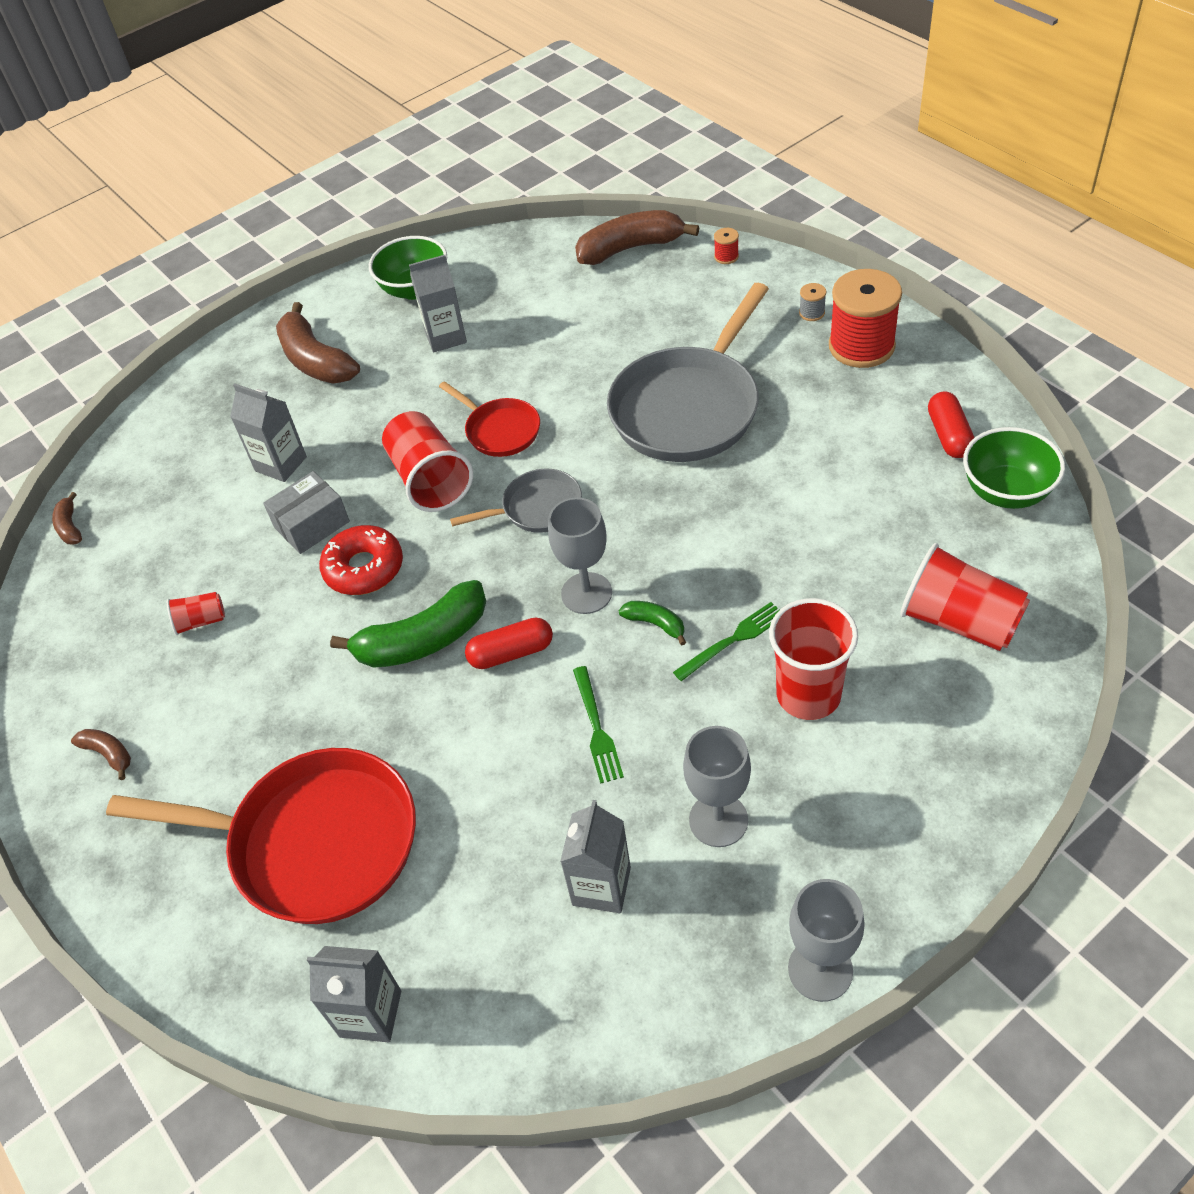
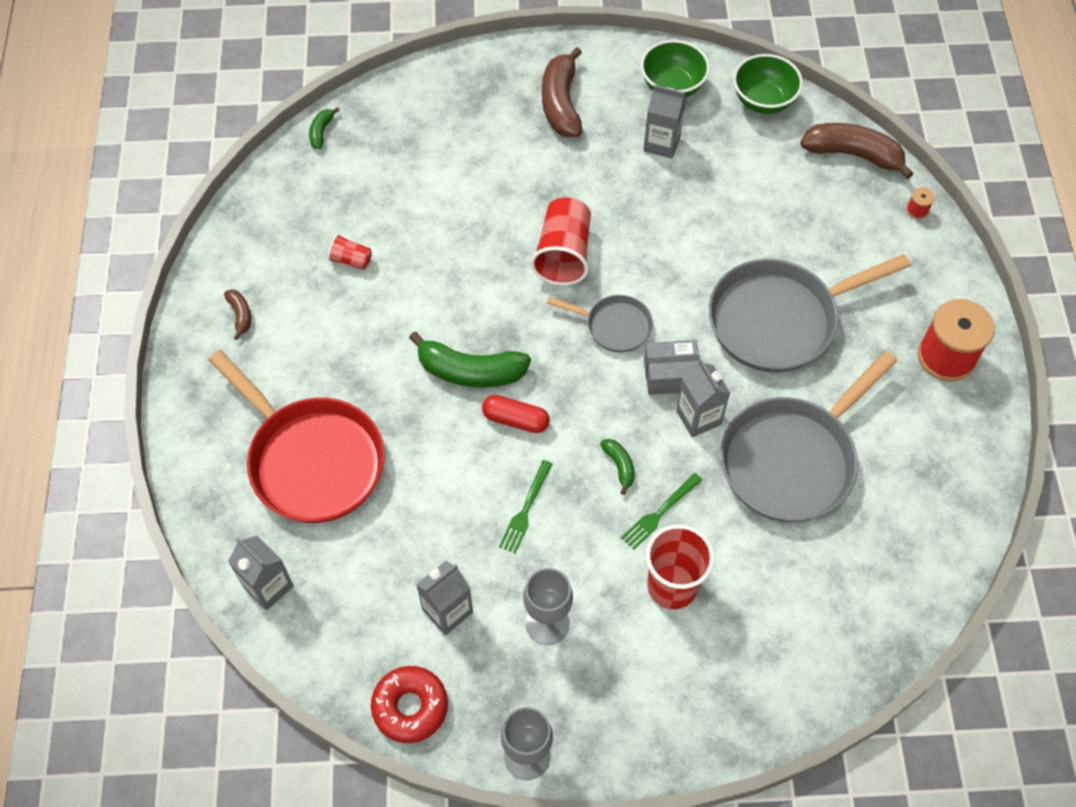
camera: 30 degrees right, 10 degrees up
brown banana [52,492,82,545] -> green banana [309,107,340,149]
grey carton [230,383,307,482] -> grey carton moved to [676,359,730,437]
grey box [263,471,350,554] -> grey box moved to [644,340,700,395]
red donut [319,525,403,595] -> red donut moved to [371,666,448,743]
red pan [439,381,540,457] -> none
grey goblet [548,497,612,614] -> none
green fork [673,602,779,681] -> green fork turned 135 degrees clockwise [621,473,702,550]
grey spool [799,283,826,321] -> none
red cup [900,543,1030,651] -> none
red capsule [928,391,974,458] -> none
green bowl [963,427,1065,509] -> green bowl moved to [733,54,803,114]
none -> grey pan [720,351,897,522]

